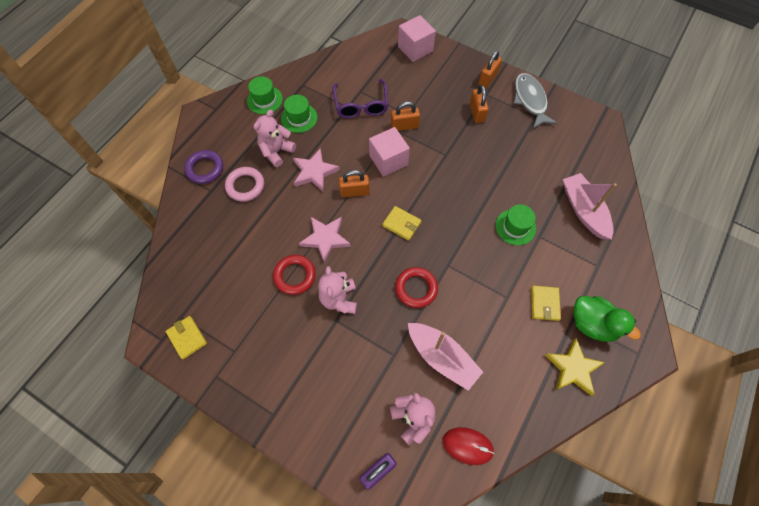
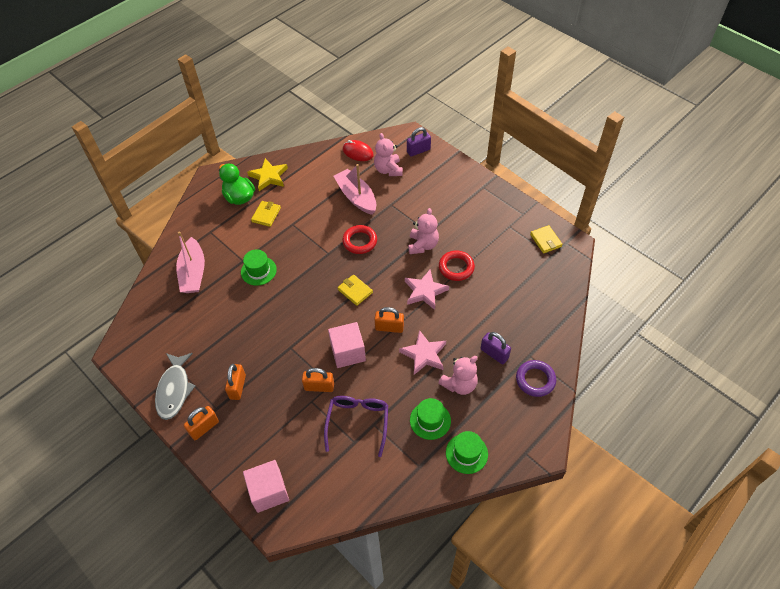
camera: 165 degrees left, 10 degrees down
pink ring [225,167,264,202] -> purple padlock [481,332,511,364]

